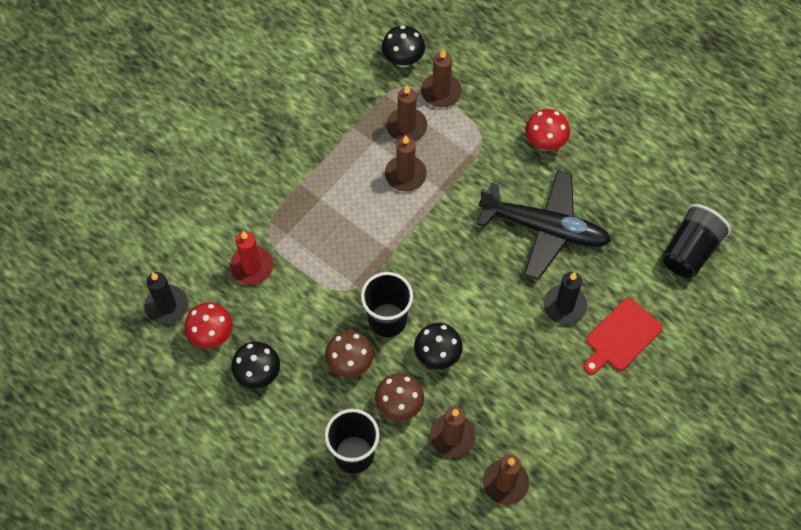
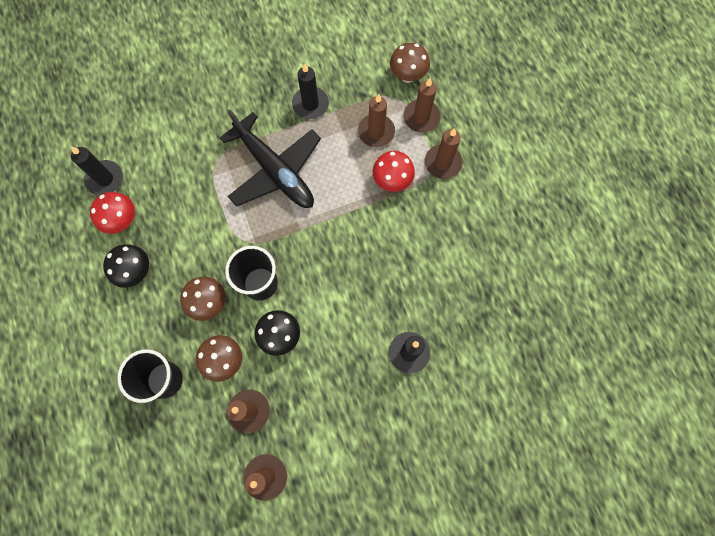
camera: 30 degrees right, 10 degrees up
red candle [230,231,273,285] -> none
black mushroom [382,25,425,67] -> brown mushroom [390,43,430,83]
brown candle [385,135,427,192] -> brown candle moved to [425,128,463,179]
black plane [477,170,611,279] -> black plane moved to [220,109,321,208]
red mushroom [525,109,570,151] -> red mushroom moved to [373,151,415,192]
red cutting board [584,298,663,375] -> none
black cup [662,204,731,278] -> none
none -> black candle [292,63,329,119]

